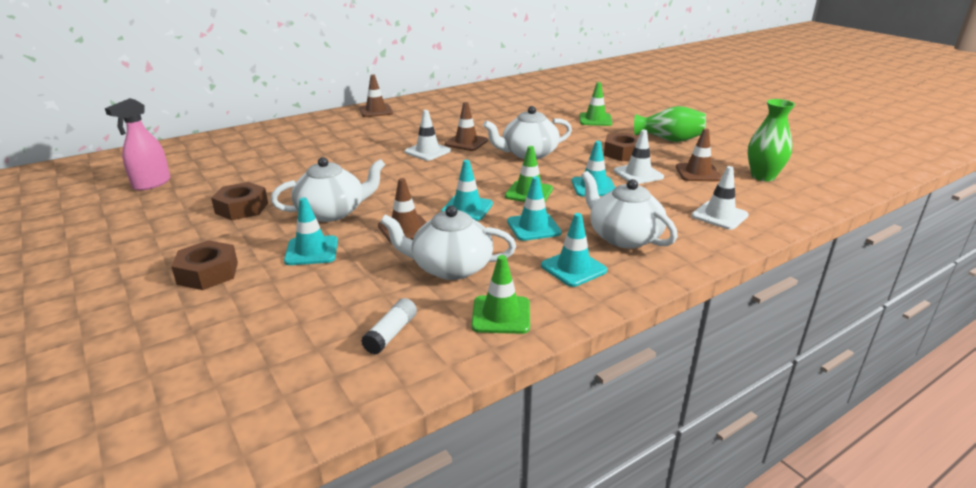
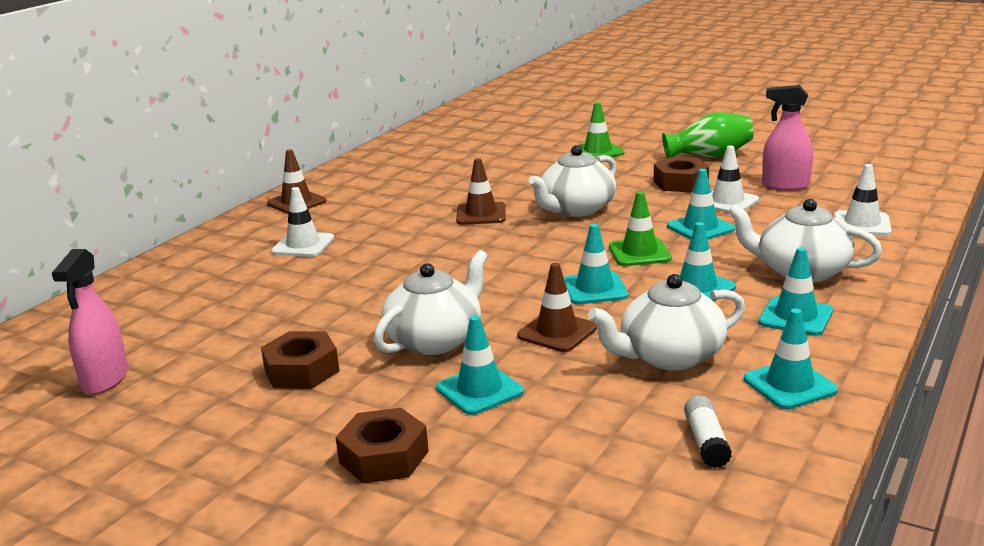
camera: 25 degrees left, 5 degrees down
white traffic cone [405,110,451,161] -> white traffic cone moved to [271,187,334,257]
green traffic cone [471,255,530,334] -> turquoise traffic cone [744,309,838,409]
brown traffic cone [676,128,721,181] -> pink spray bottle [762,85,813,191]
green vase [748,99,795,181] -> none

